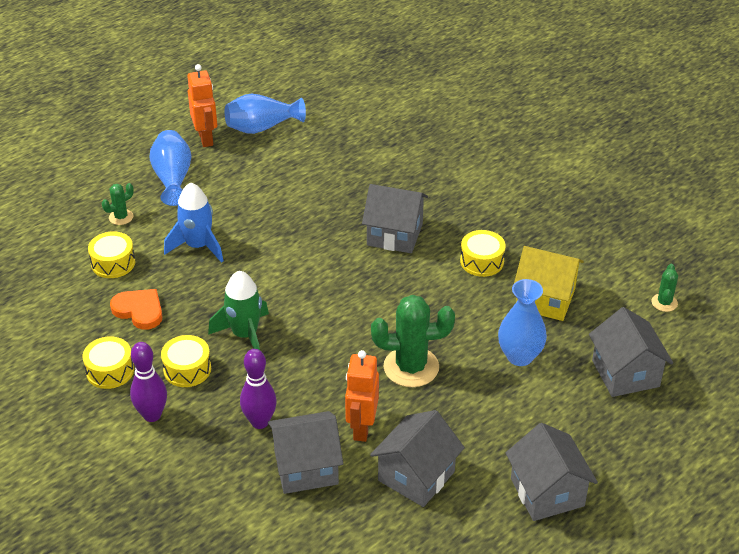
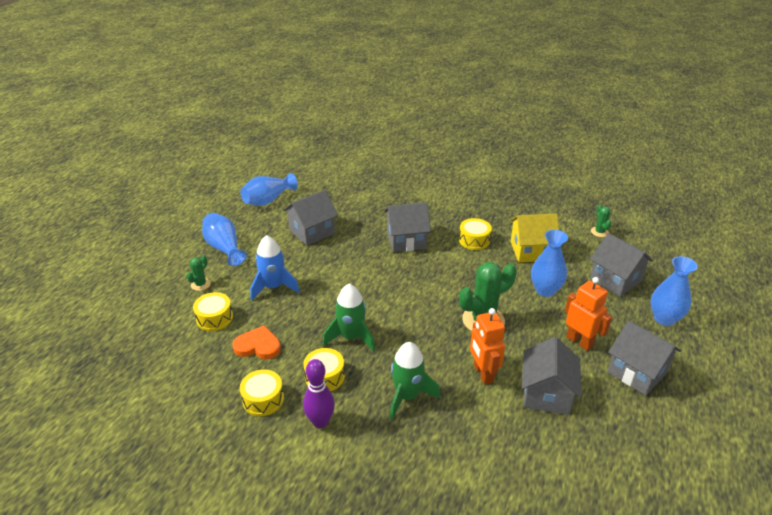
camera: 25 degrees left, 5 degrees down
orange robot [187,64,217,147] -> orange robot moved to [565,277,612,351]
purple bowling pin [240,349,277,429] -> green rocket [390,342,440,420]
grey house [268,411,343,494] -> grey house moved to [283,190,338,246]
none -> blue vase [651,256,698,326]

